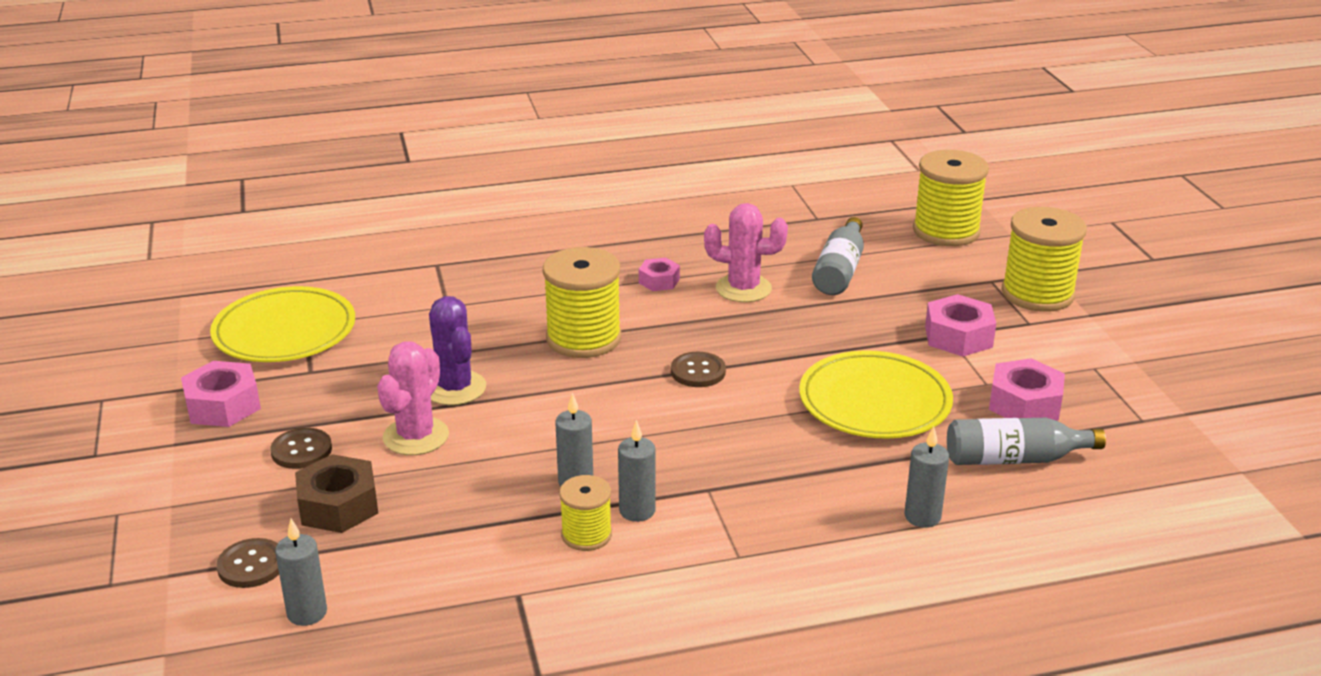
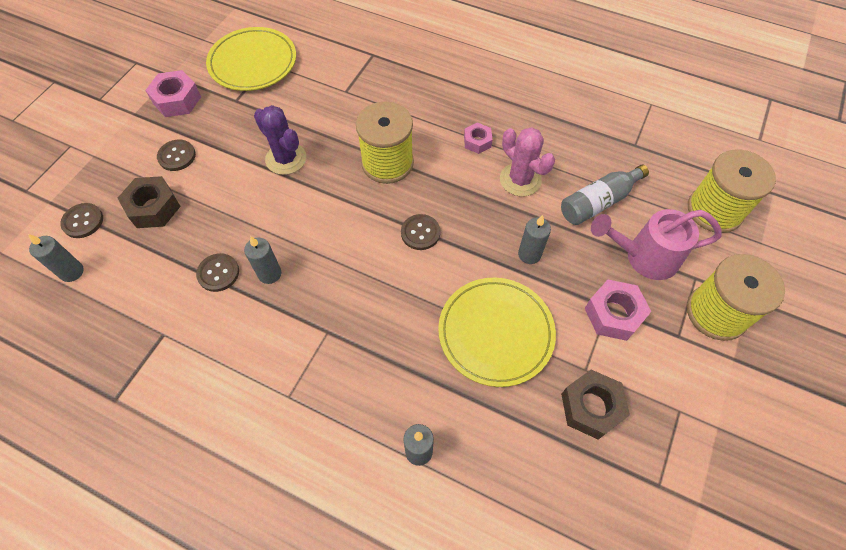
camera: 40 degrees right, 30 degrees up
pink cactus [377,341,449,455] -> none
purple cactus [429,296,486,405] -> purple cactus turned 60 degrees counterclockwise [254,105,306,175]
yellow spool [559,475,612,551] -> none
grey candle [618,420,656,522] -> grey candle moved to [518,215,551,264]
grey bottle [947,418,1106,465] -> none
pink nut [989,358,1065,421] -> brown nut [561,370,630,440]
none -> brown button [196,253,239,292]
none -> pink watering can [591,209,722,280]

